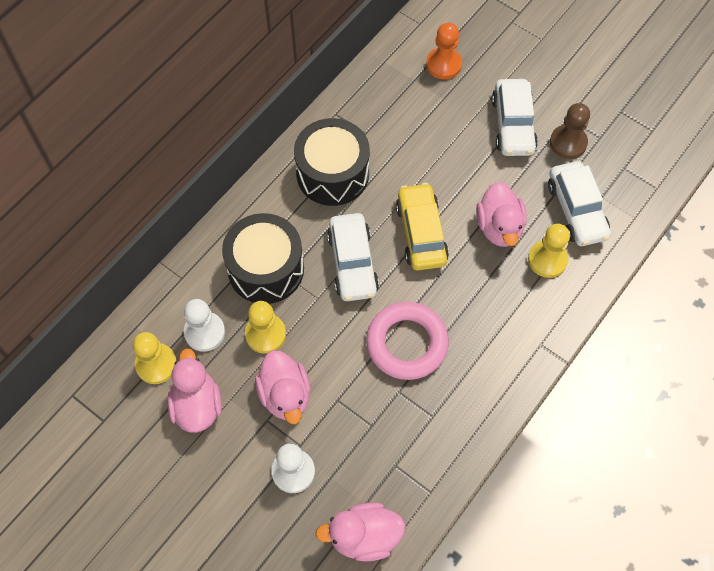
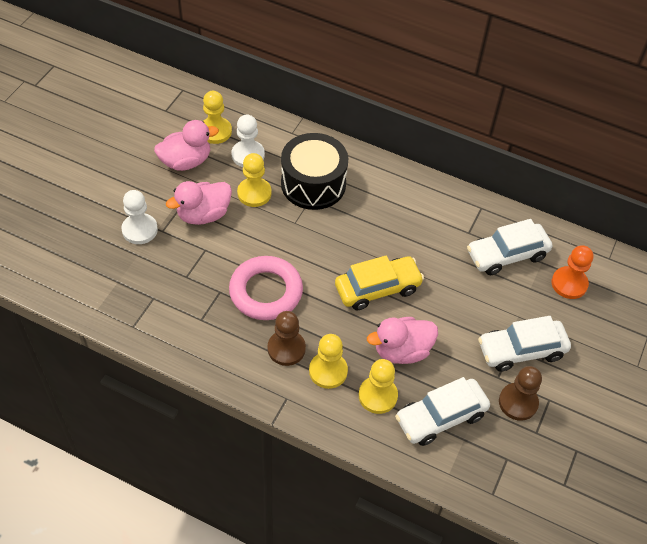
camera: 75 degrees right, 10 degrees down
black drum [294,118,370,206] -> none
pink duck [315,502,405,561] -> none
white car [327,213,379,301] -> white car moved to [467,219,553,275]
none -> brown pawn [268,311,306,366]
none -> yellow pawn [309,334,348,389]

